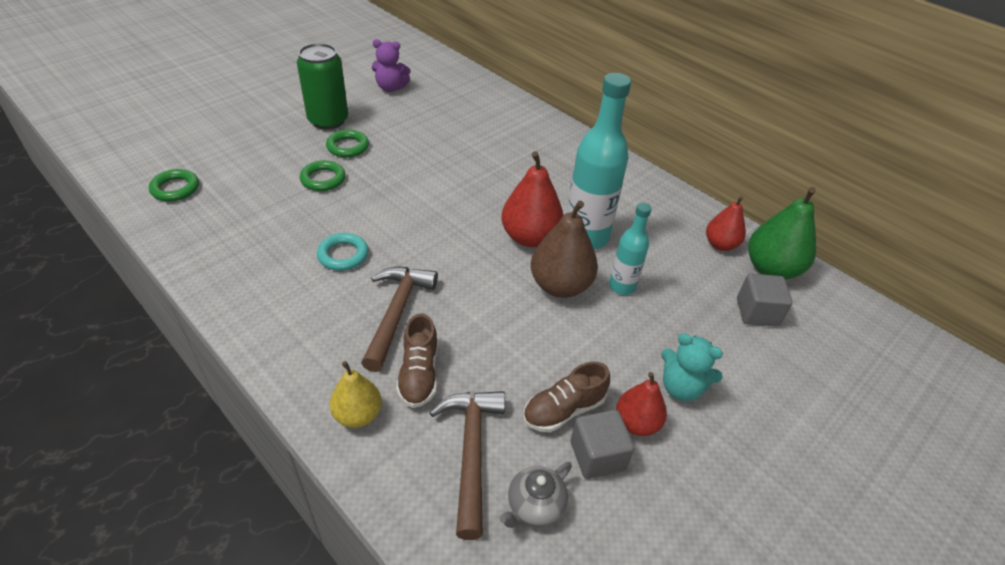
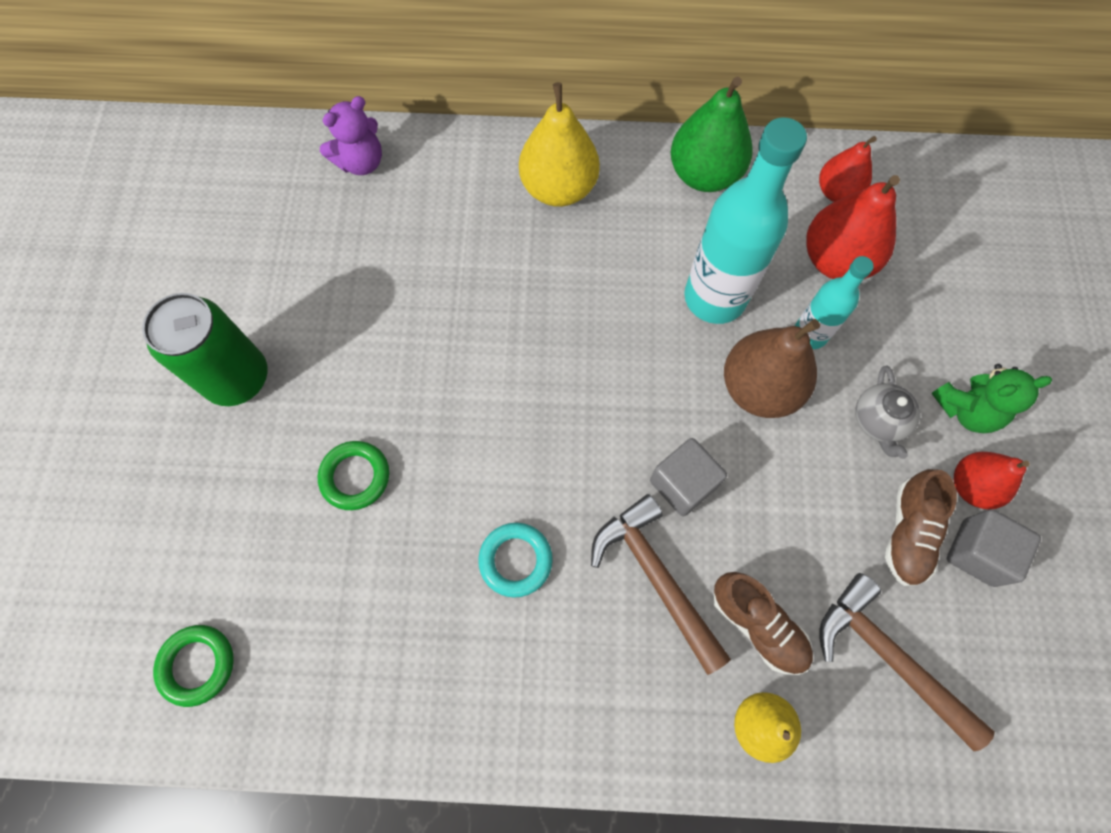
camera: 40 degrees left, 25 degrees up
green ring [326,130,369,158] -> none
purple teddy bear [372,39,411,92] -> purple teddy bear moved to [320,96,382,175]
grey teapot [499,462,572,528] -> grey teapot moved to [855,366,920,459]
red pear [501,151,564,247] -> red pear moved to [806,175,900,279]
turquoise teddy bear [661,334,723,401] -> green teddy bear [931,364,1052,433]
grey cube [737,274,793,327] -> grey cube moved to [650,438,727,516]
green pear [748,187,816,280] -> green pear moved to [671,77,753,192]
none -> yellow pear [519,82,600,207]

